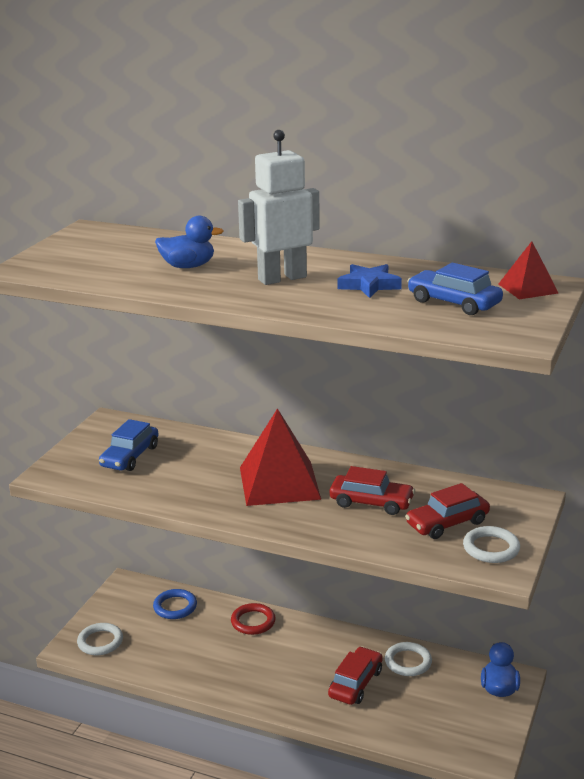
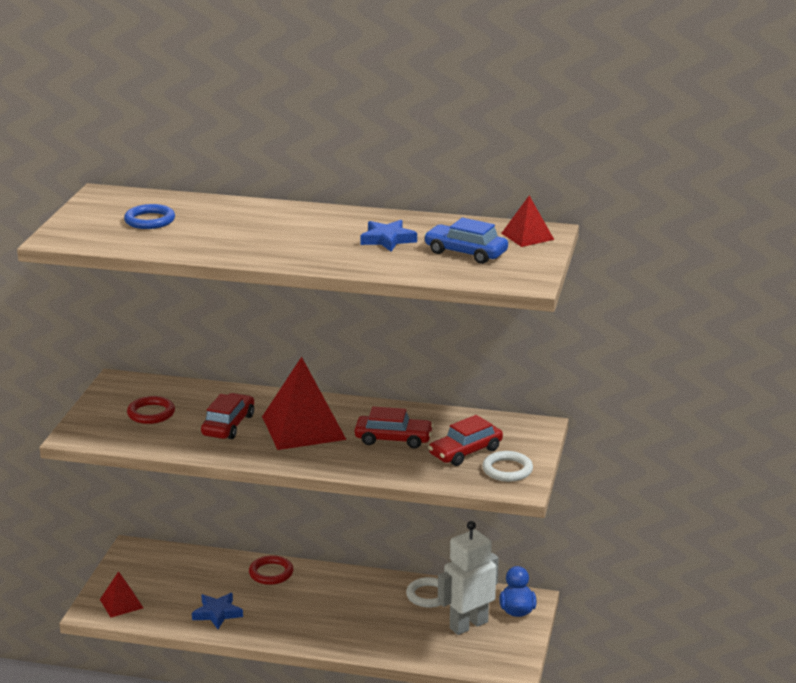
camera: 10 degrees left, 0 degrees up
white ring [77,623,123,655] -> red pyramid [100,571,143,617]
blue car [99,419,159,471] -> red ring [127,396,175,424]
blue ring [153,589,197,619] -> blue ring moved to [124,204,175,229]
blue duck [155,216,224,268] -> none
white robot [238,130,320,285] -> white robot moved to [438,521,498,635]
red car [328,646,383,705] -> red car moved to [201,393,254,439]
none -> blue star [192,593,243,629]

